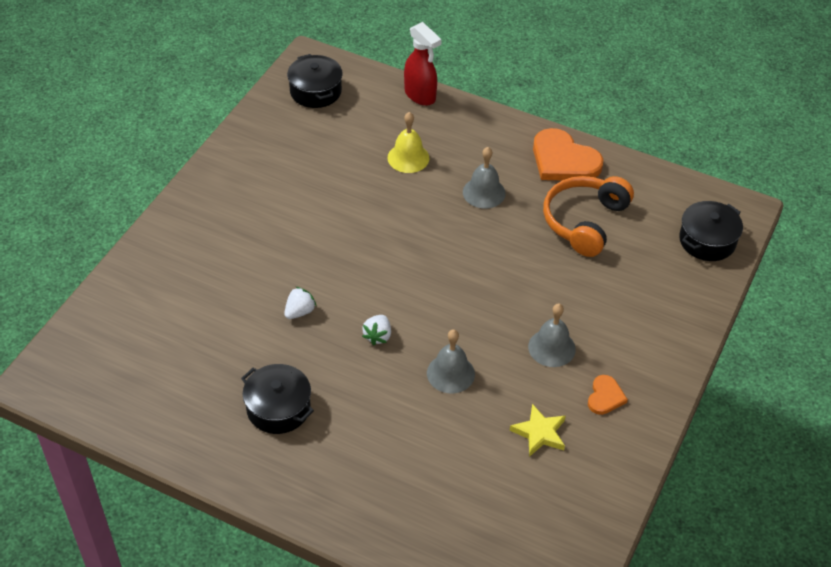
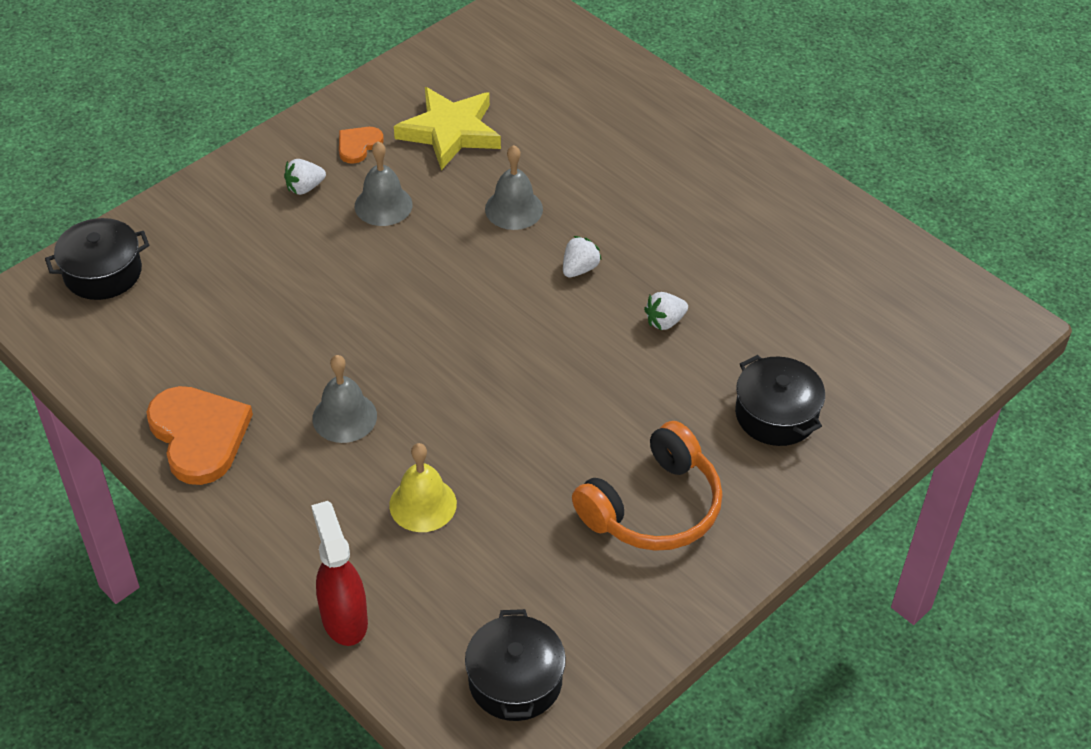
camera: 160 degrees left, 0 degrees up
black pot [241,364,314,434] -> black pot moved to [735,355,825,446]
yellow star [510,404,566,457] -> yellow star [394,87,501,170], size x1.66
orange headphones [543,176,634,257] -> orange headphones moved to [572,421,723,551]
none -> white strawberry [284,159,326,195]

